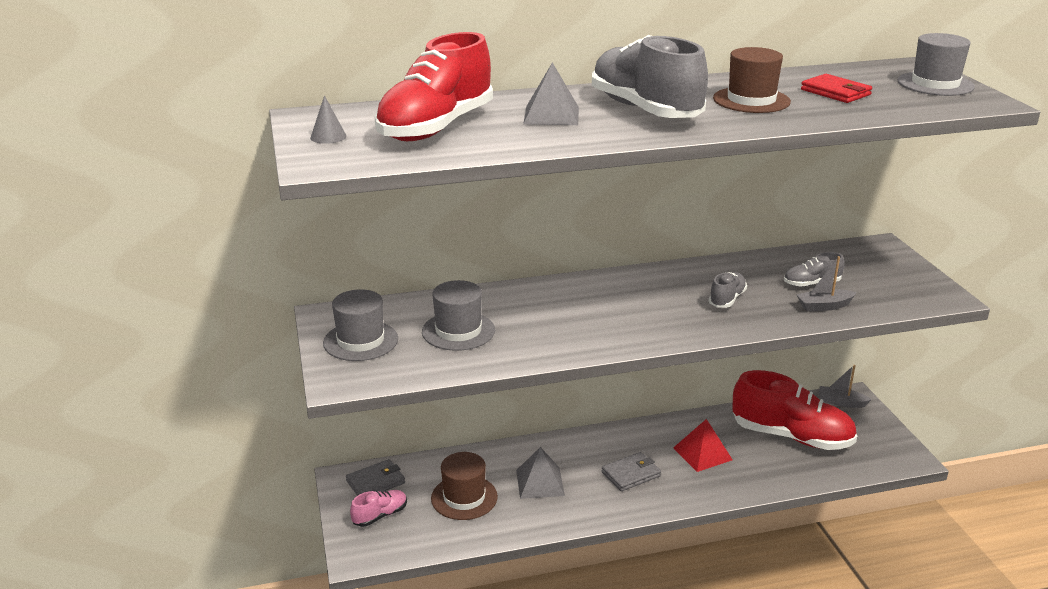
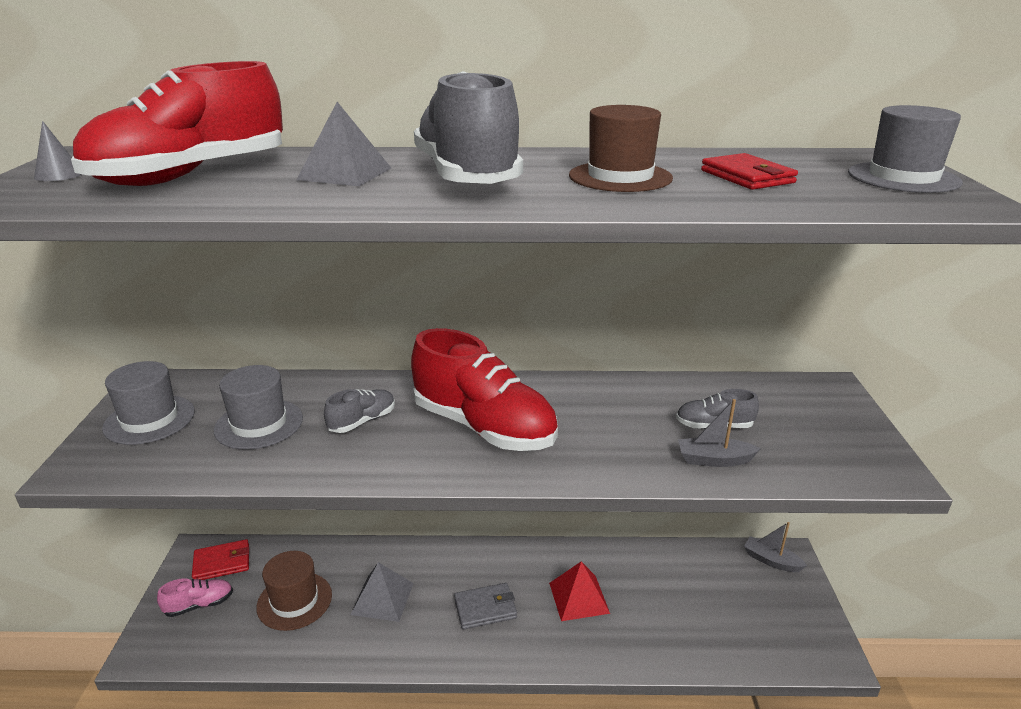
camera: 15 degrees right, 0 degrees up
grey wallet [346,459,405,496] -> red wallet [192,539,249,580]
grey shoe [709,272,747,308] -> grey shoe moved to [324,389,395,433]
red shoe [733,370,857,450] -> red shoe moved to [411,328,558,451]

